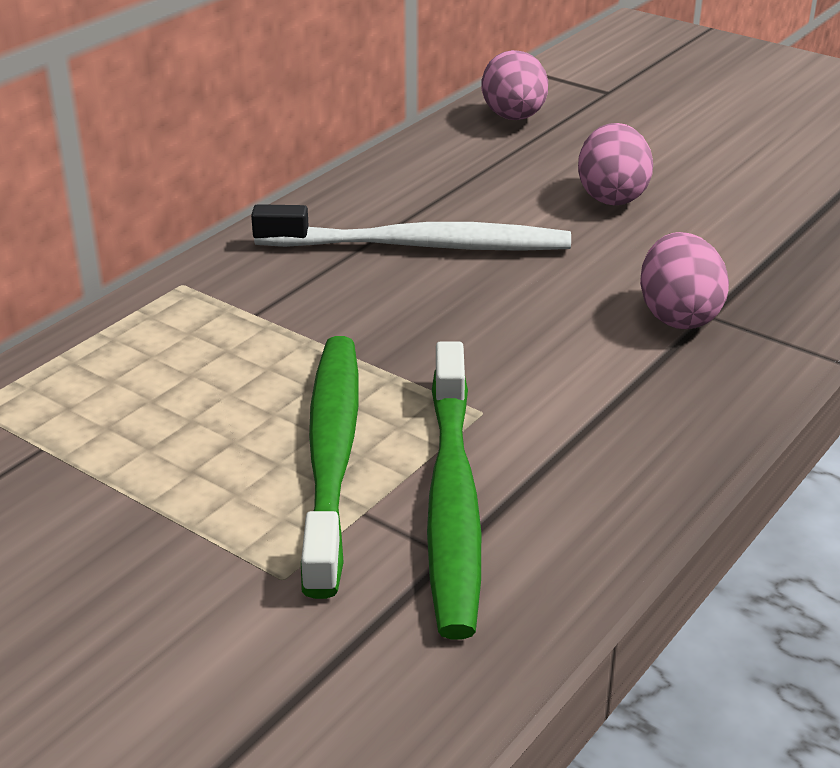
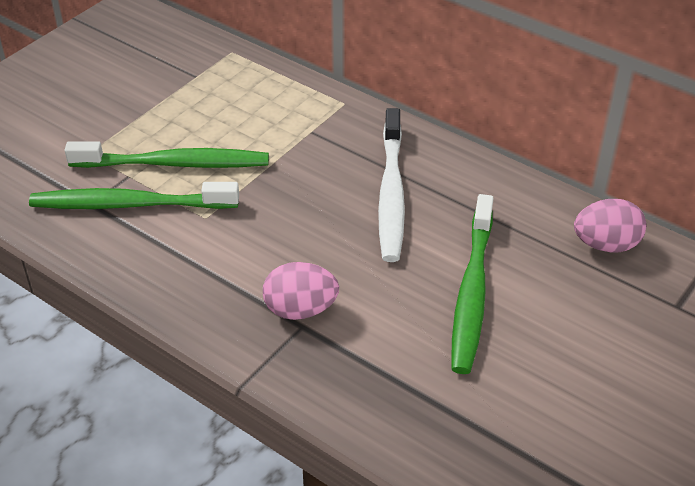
camera: 90 degrees right, 10 degrees up
pink egg [578,123,653,205] -> green toothbrush [451,194,494,374]

